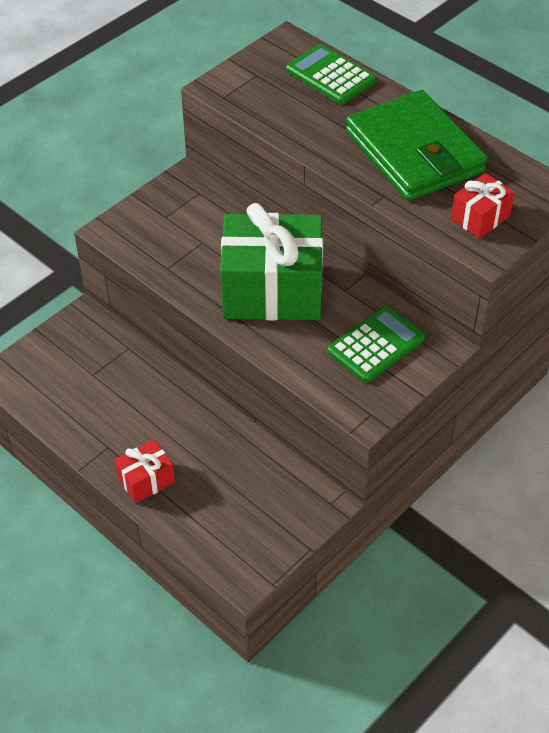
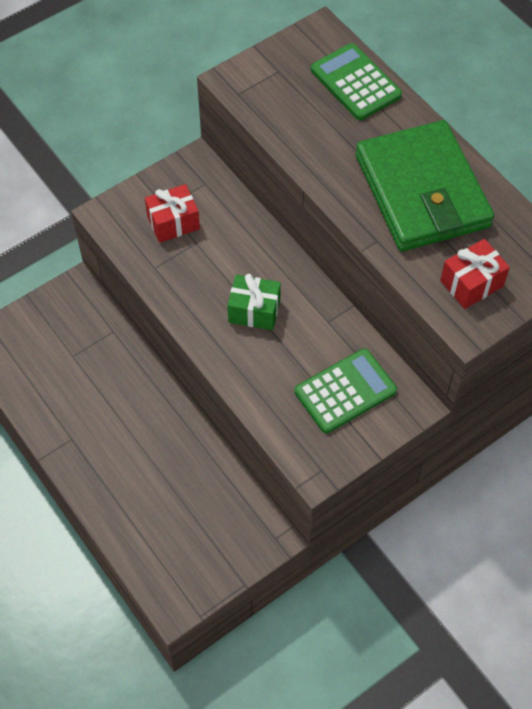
camera: 10 degrees right, 10 degrees up
red gift [115,439,175,503] -> red gift moved to [145,184,200,243]
green gift [220,203,323,320] -> green gift [228,274,281,330], size x0.46

